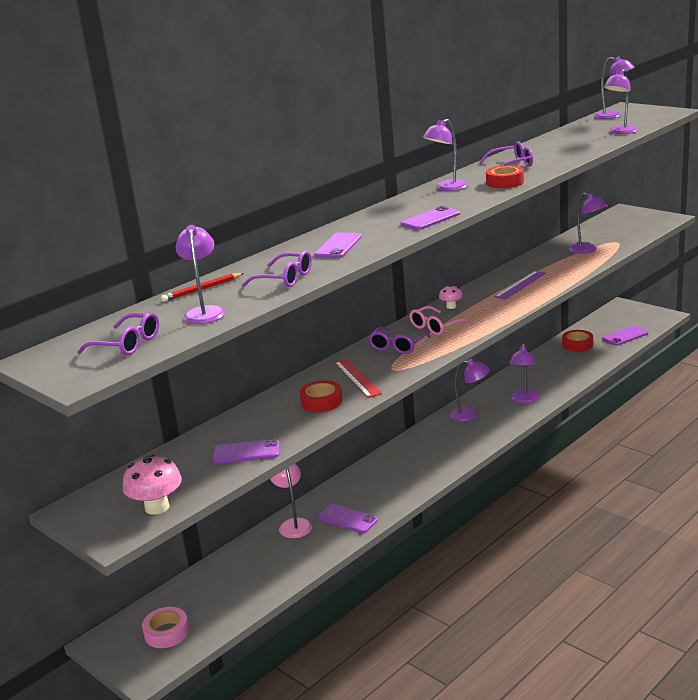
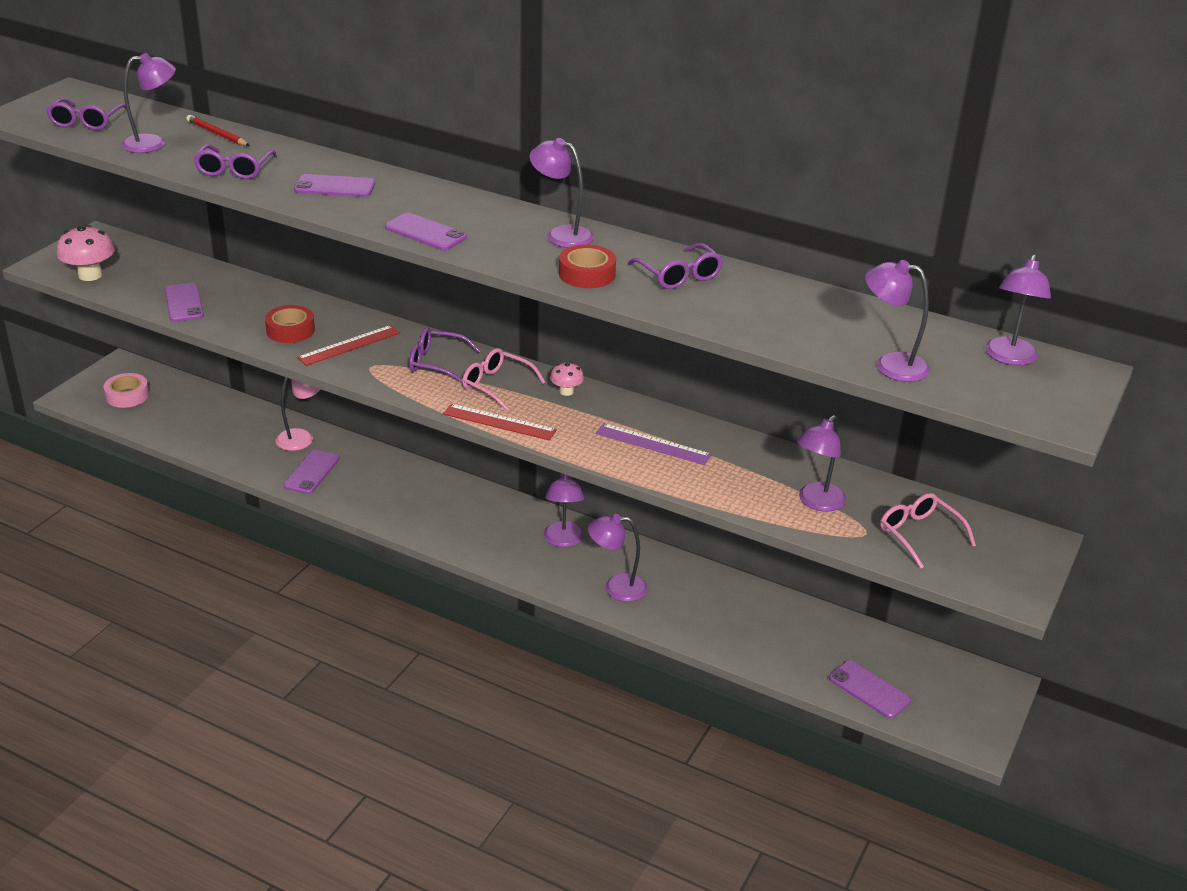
camera: 70 degrees right, 10 degrees up
red tape [562,330,593,352] -> none
none -> red ruler [443,404,557,440]
none -> pink glasses [880,493,976,569]

